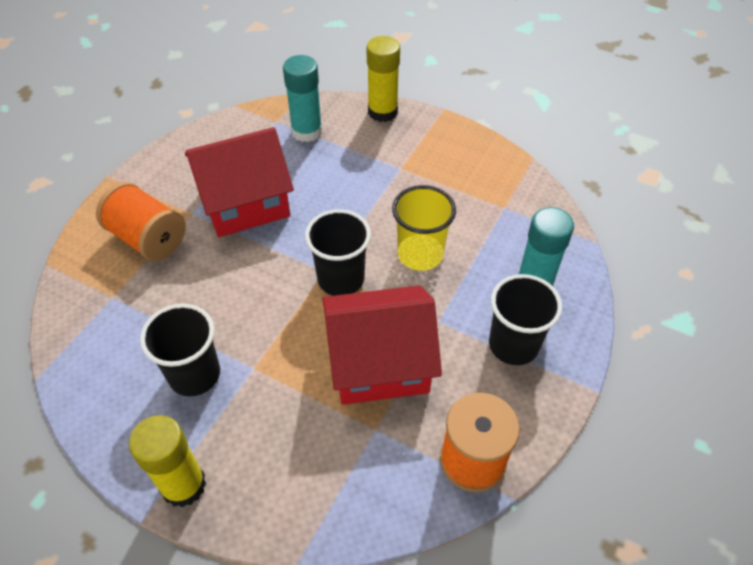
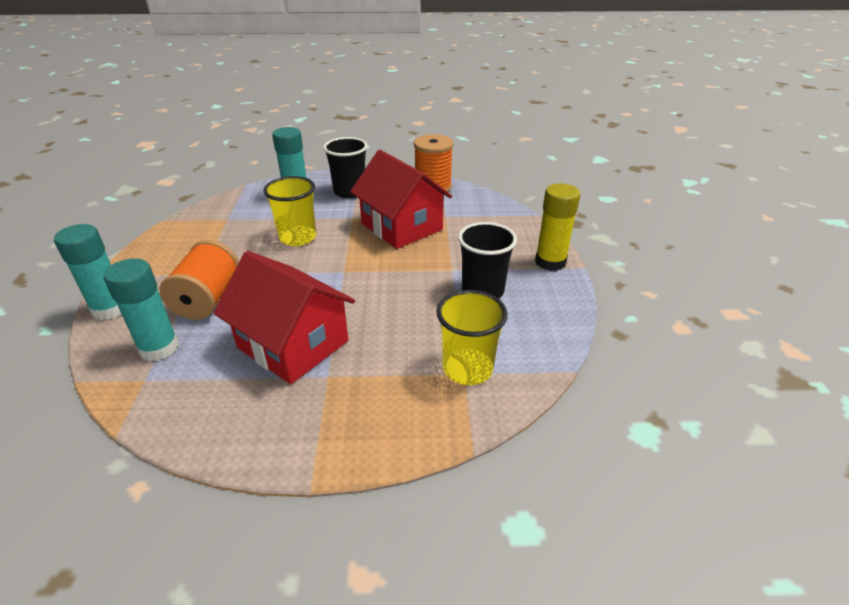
camera: 120 degrees left, 15 degrees down
orange spool [96,182,186,261] -> orange spool moved to [159,240,239,320]
black cup [305,209,371,296] -> none
yellow glue stick [367,36,400,122] -> turquoise glue stick [54,224,121,320]
none -> yellow cup [437,290,508,385]

